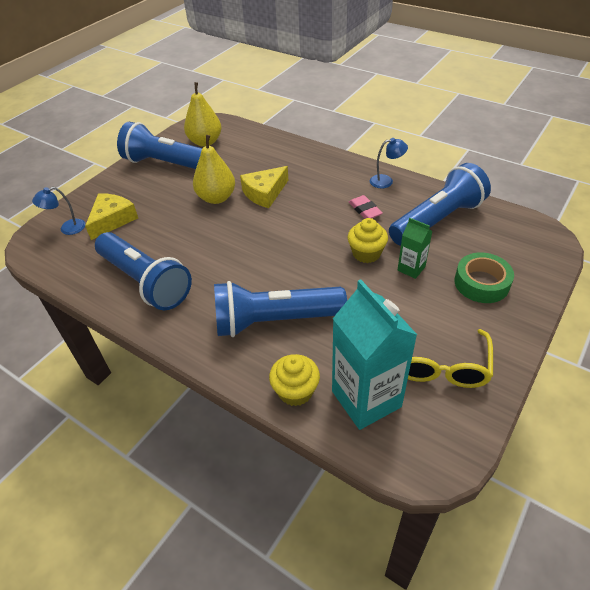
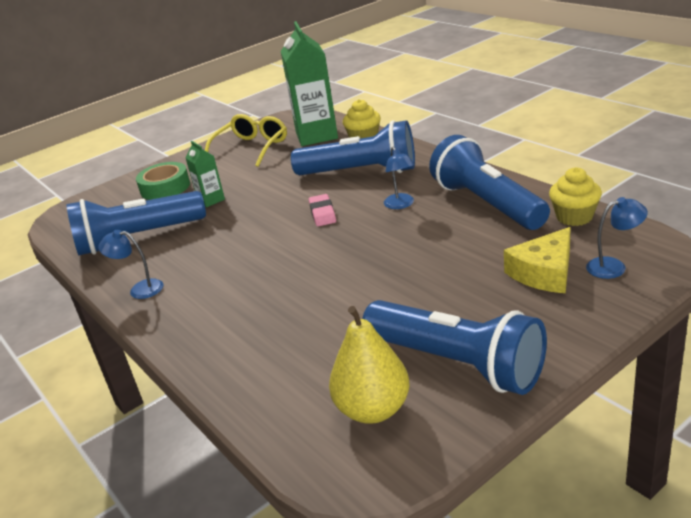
camera: 160 degrees left, 15 degrees down
yellow pear [193,135,235,204] -> none
yellow cheese [240,166,288,208] -> none
turquoise carton [332,279,417,430] -> green carton [281,21,338,146]
pink eraser [348,195,383,219] -> pink eraser moved to [309,194,336,226]
yellow cupcake [348,218,388,263] -> yellow cupcake moved to [549,167,602,226]
none -> blue lamp [384,147,415,209]

